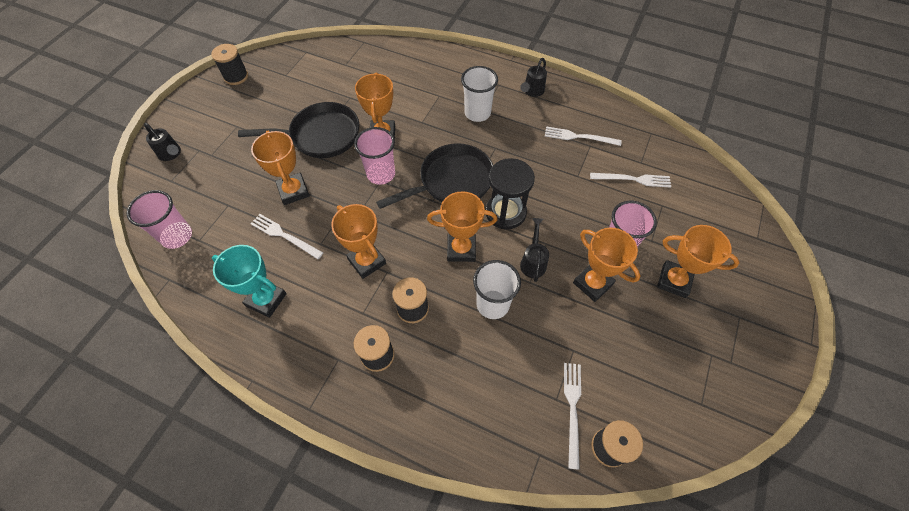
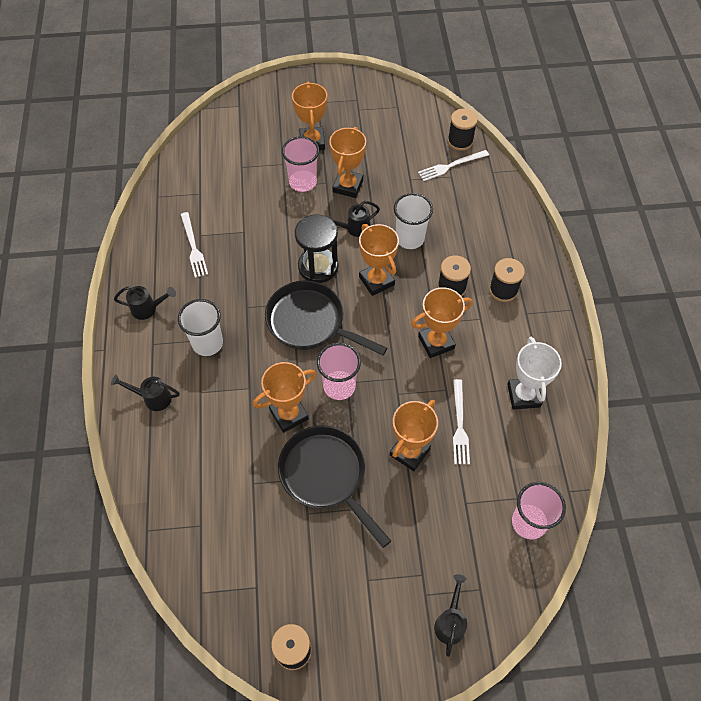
camera: 120 degrees left, 0 degrees up
turquoise trophy [212,245,287,318] -> white trophy [507,337,562,410]
orange trophy [331,204,386,279] -> orange trophy turned 45 degrees clockwise [411,287,472,358]
white fork [590,173,671,188] -> none
none -> black watering can [111,375,180,411]

